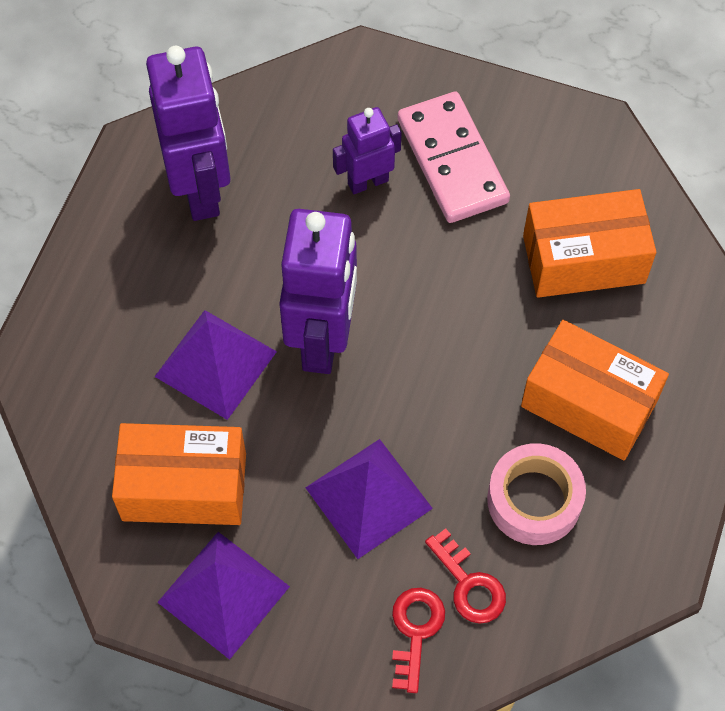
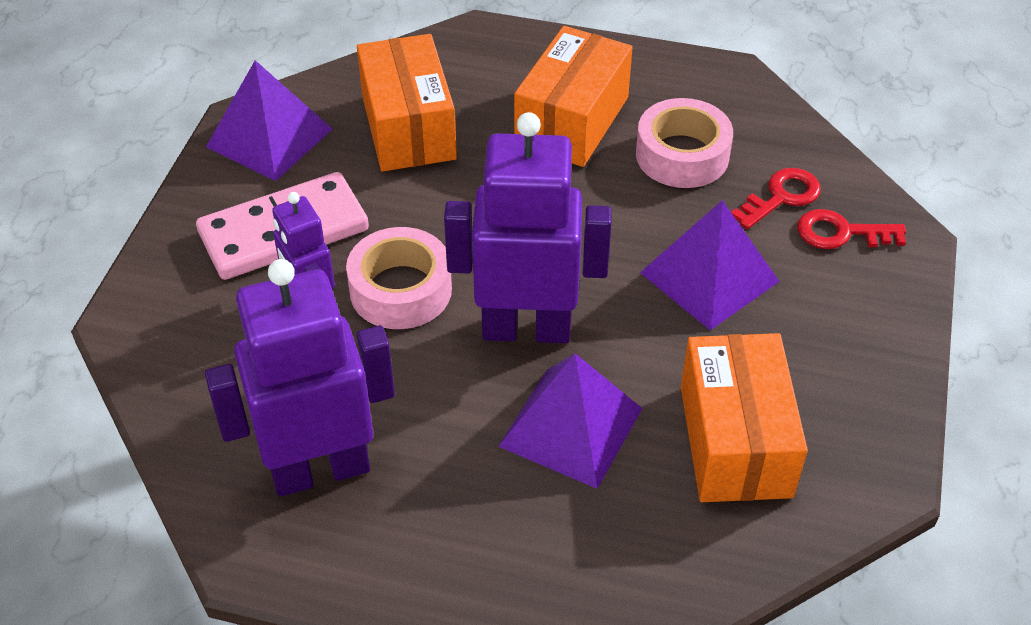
camera: 95 degrees left, 15 degrees down
purple pyramid [157,532,290,660] -> purple pyramid moved to [206,60,332,181]
none -> pink tape [346,227,452,329]

